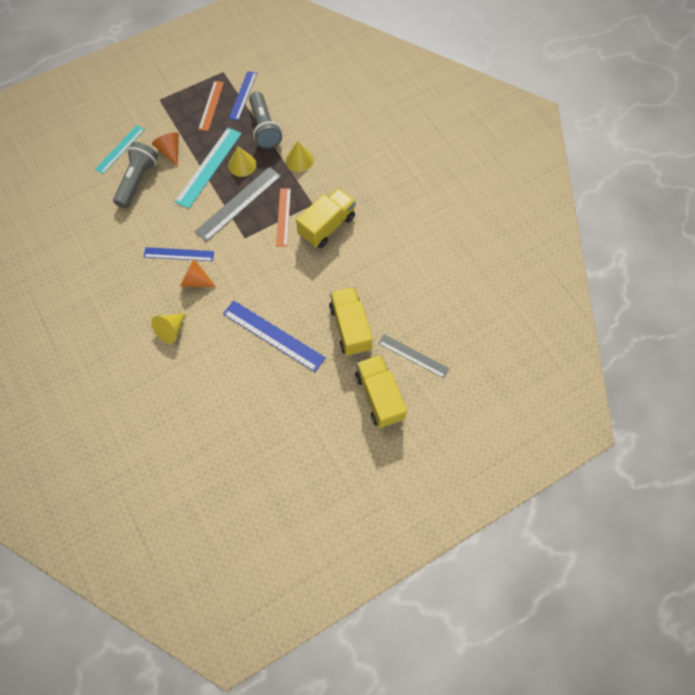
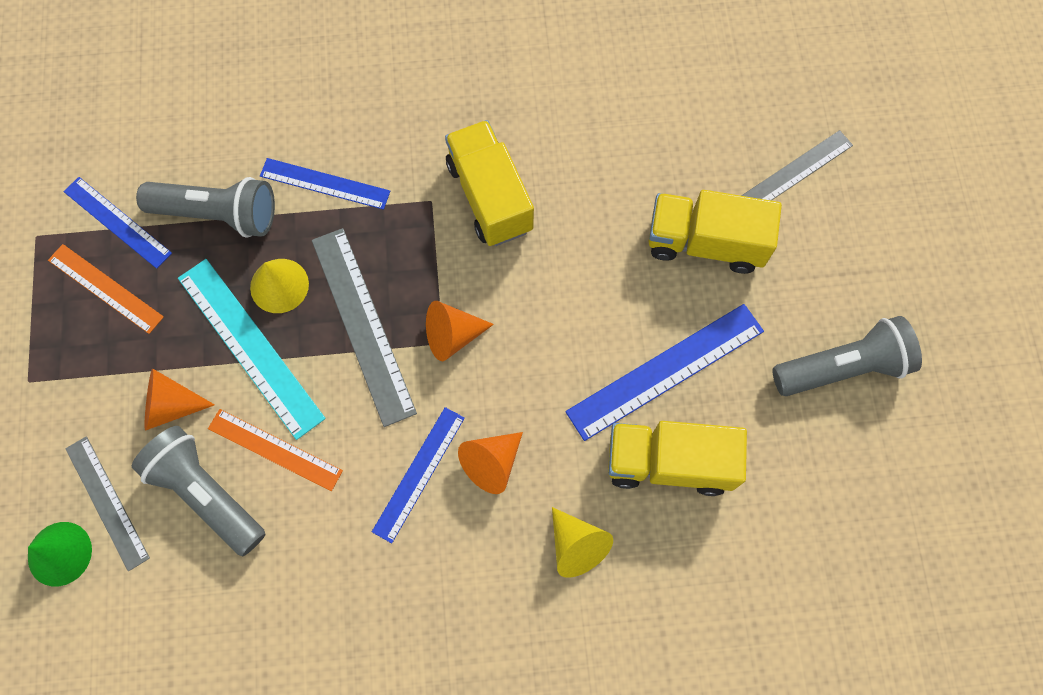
camera: 65 degrees left, 5 degrees up
turquoise ruler [95,125,145,174] -> grey ruler [65,436,150,571]
orange ruler [276,188,291,247] -> orange ruler moved to [208,409,343,491]
yellow cone [286,141,314,172] -> blue ruler [260,158,390,210]
yellow truck [355,355,407,428] -> yellow truck moved to [608,421,747,496]
none -> green cone [28,522,92,586]
none -> orange cone [426,301,494,361]
none -> grey flashlight [772,316,922,396]

